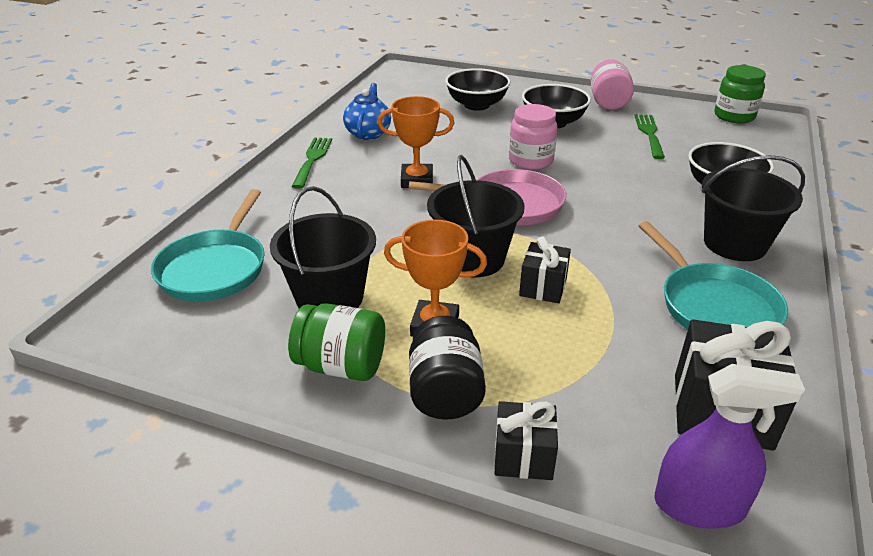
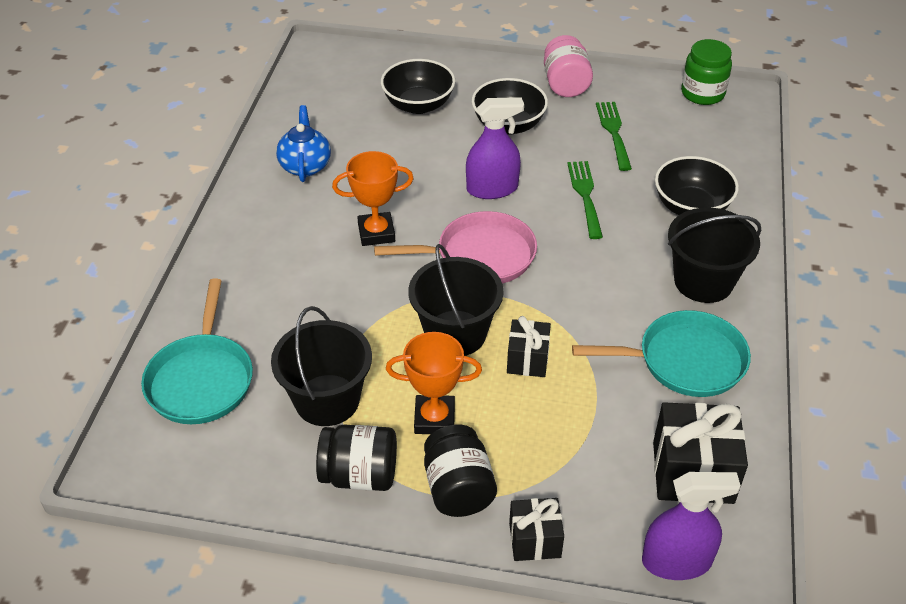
camera: 10 degrees left, 10 degrees up
green jar [288,304,385,381] -> black jar [316,425,397,491]
green fork [291,138,332,189] -> green fork moved to [567,161,603,239]
pink jar [509,104,558,170] -> purple spray bottle [466,97,524,199]
turquoise pan [638,221,788,329] -> turquoise pan turned 60 degrees counterclockwise [572,310,751,397]

